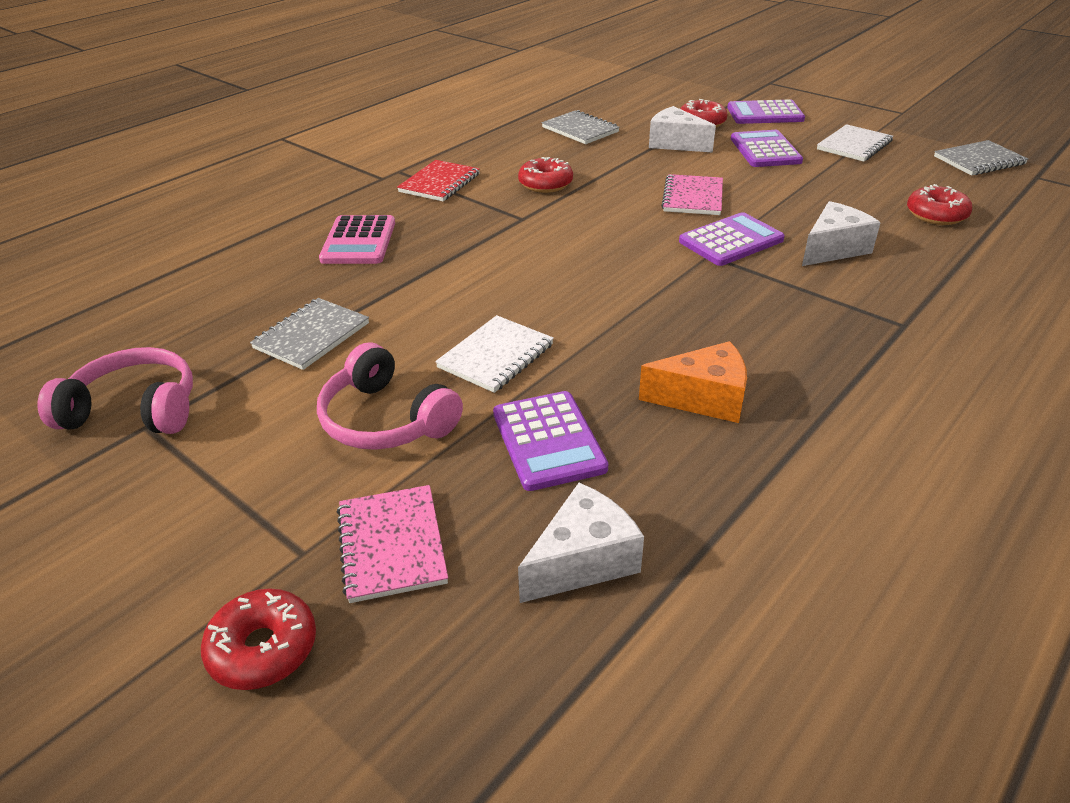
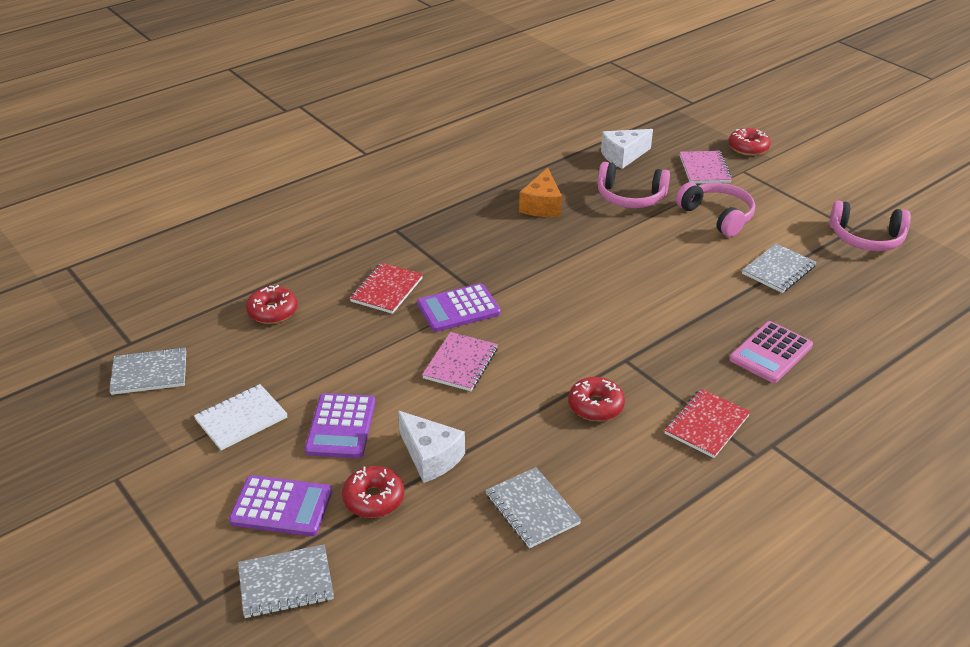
camera: 170 degrees left, 0 degrees up
pink calculator [319,215,395,264] -> pink calculator turned 150 degrees counterclockwise [729,321,813,383]
white notebook [435,315,554,393] -> none
purple calculator [493,391,608,491] -> pink headphones [598,162,670,208]
orange cheese [639,341,747,423] -> orange cheese turned 90 degrees counterclockwise [519,168,562,217]
white cheese [802,201,881,266] -> red notebook [350,263,423,314]
none -> grey notebook [238,544,334,618]

